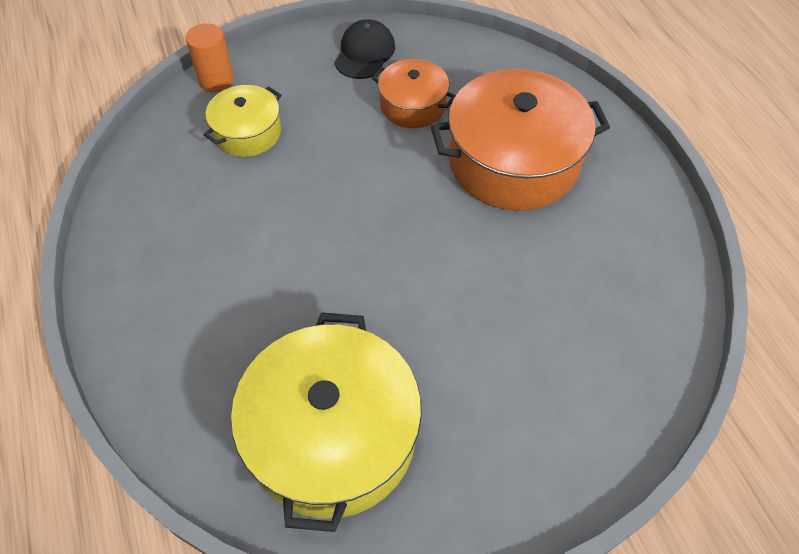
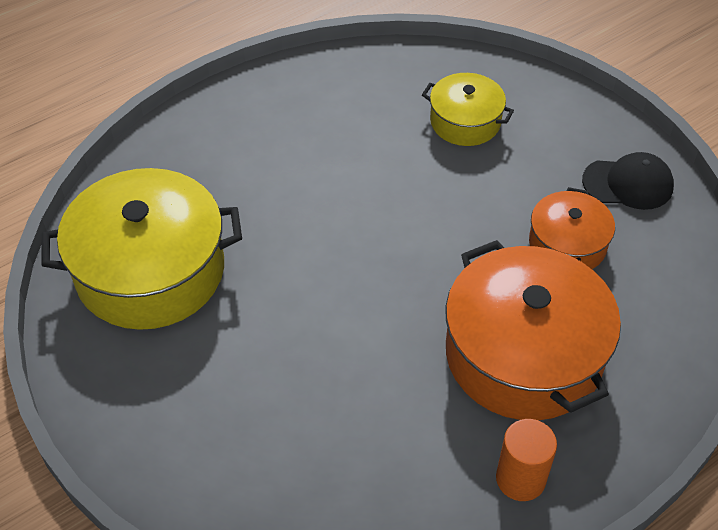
camera: 75 degrees right, 5 degrees down
orange cylinder [186,23,234,92] -> orange cylinder moved to [496,419,557,501]

